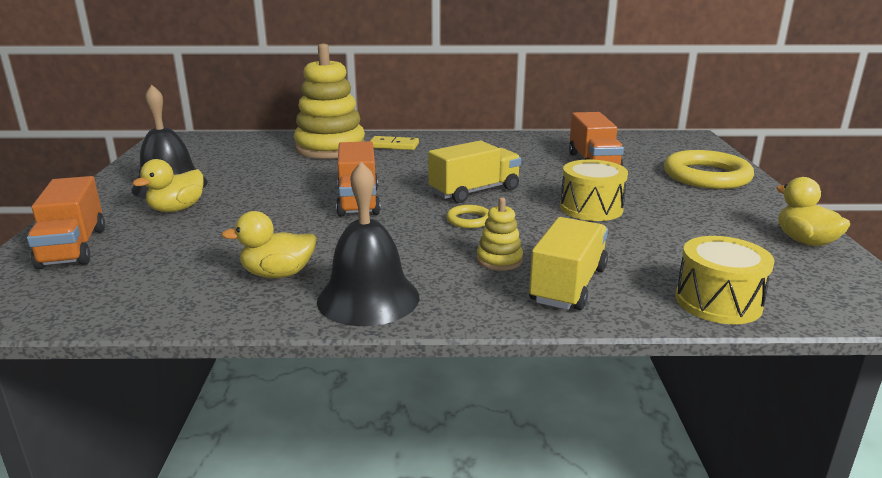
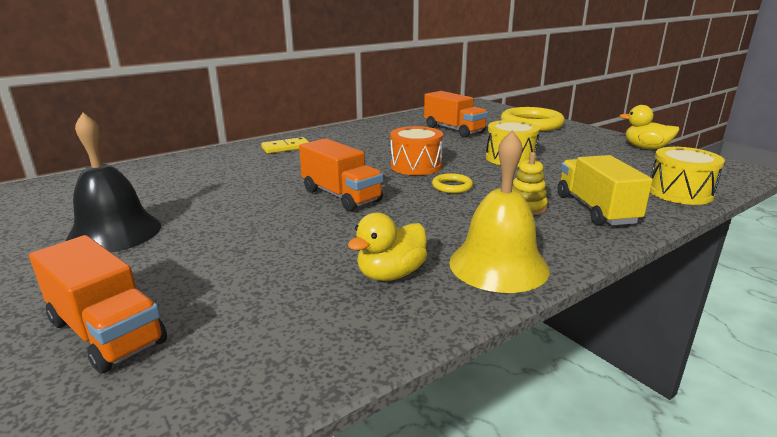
camera: 35 degrees left, 0 degrees up
yellow duck [132,159,204,212] -> none
yellow stacking toy [294,44,365,159] -> none
black bell [317,161,419,326] -> yellow bell [449,130,550,293]
yellow truck [428,141,521,203] -> orange drum [390,126,443,175]

